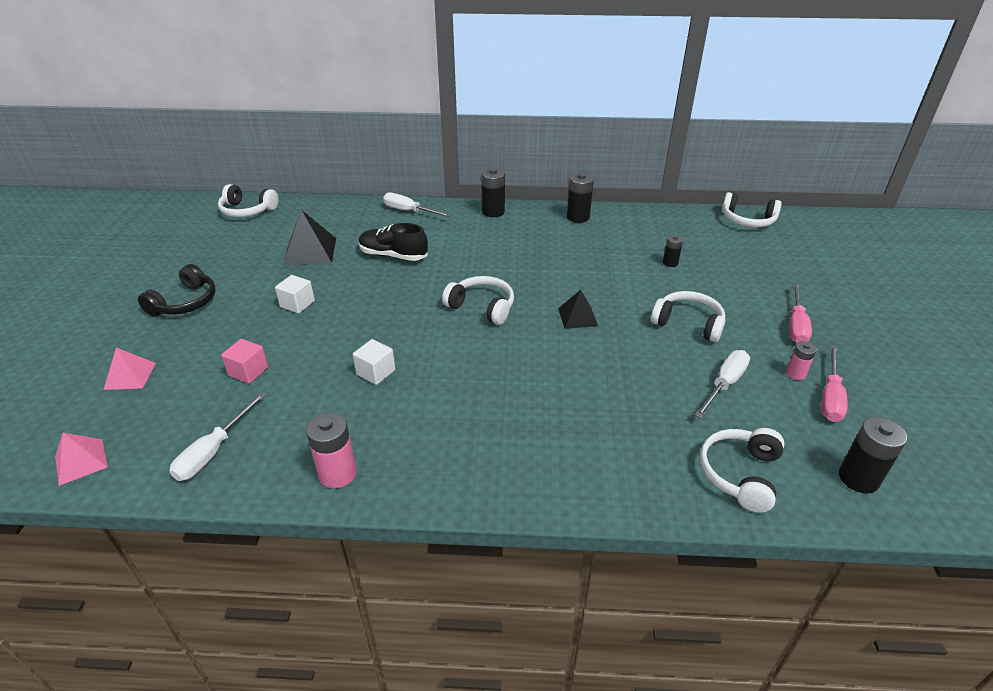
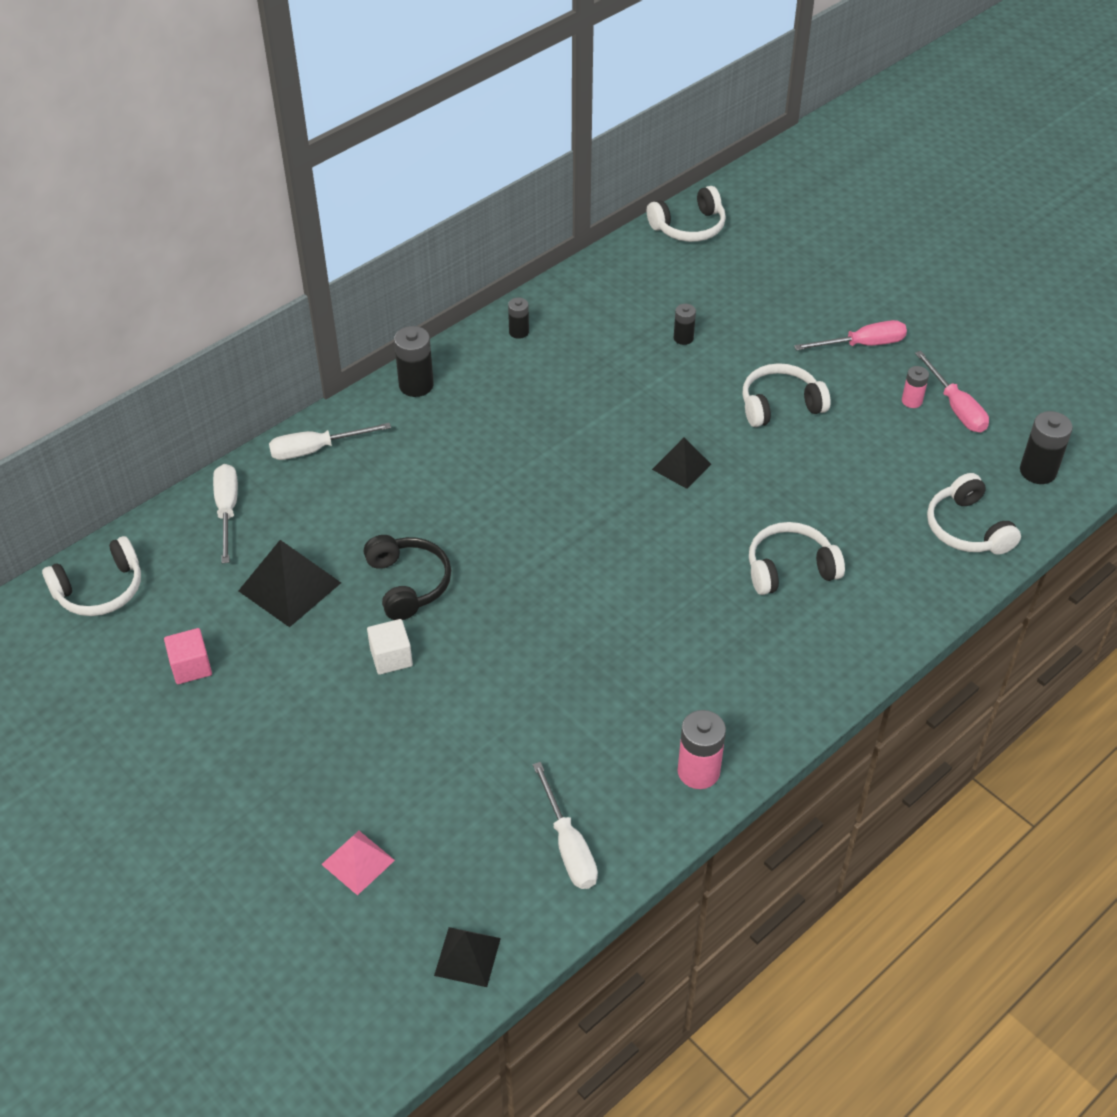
camera: 45 degrees left, 10 degrees up
pink pyramid [55,433,108,486] -> black pyramid [434,927,501,987]
black headphones [138,264,216,317] -> black headphones moved to [364,535,451,620]
pink cube [221,339,268,384] -> pink cube moved to [164,628,212,684]
white cube [353,339,395,385] -> none
black shoe [359,223,428,261] -> none
white headphones [442,276,514,325] -> white headphones moved to [749,522,845,595]
black battery [567,173,594,223] -> black battery [508,298,529,339], size x0.60
white screwdriver [695,350,750,418] -> white screwdriver moved to [213,464,238,563]
pink screwdriver [789,283,812,343] -> pink screwdriver turned 75 degrees counterclockwise [794,320,907,350]

